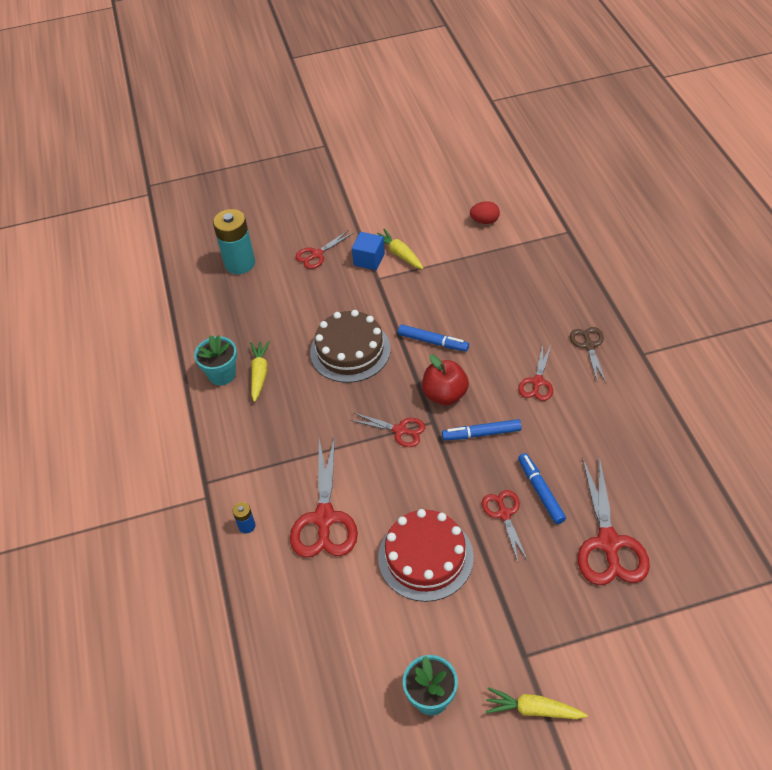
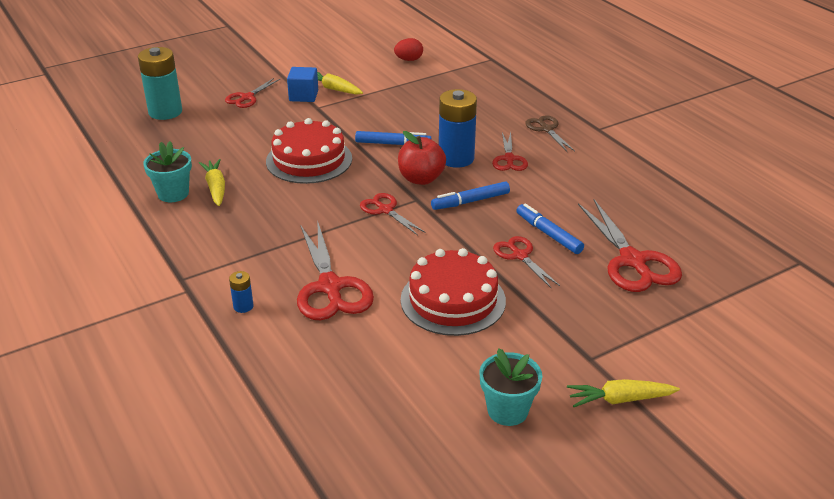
camera: 20 degrees left, 15 degrees down
brown cake [310,310,391,383] -> red cake [266,118,352,184]
red scissors [350,413,425,447] -> red scissors turned 135 degrees counterclockwise [360,193,426,235]
none -> blue battery [439,89,477,168]

